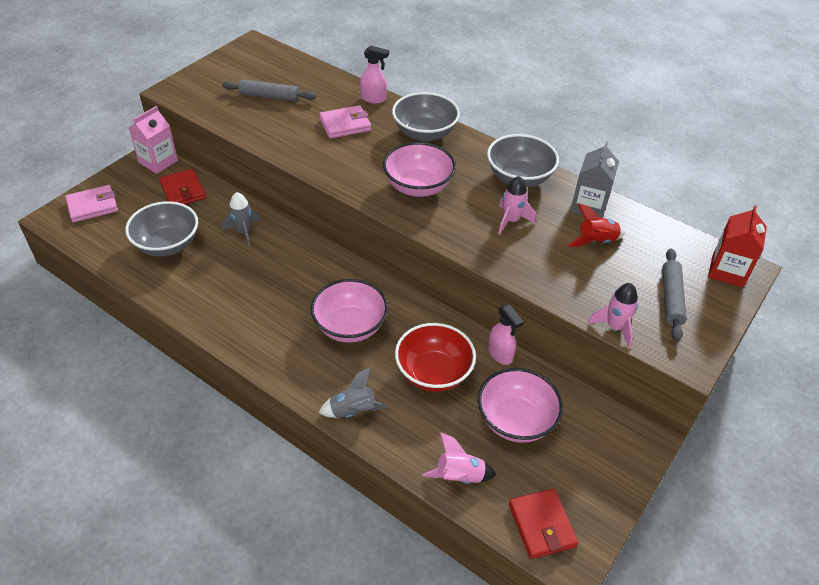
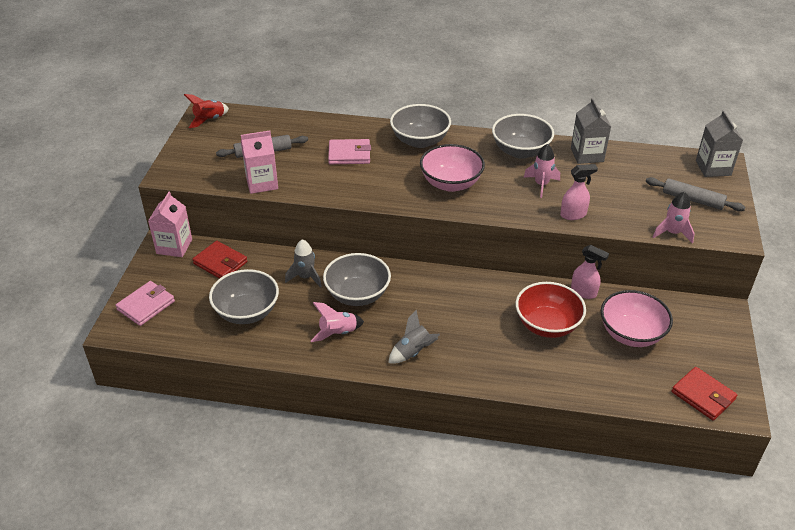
camera: 25 degrees left, 5 degrees down
pink bowl [311,279,388,343] -> none
pink wallet [319,105,371,139] -> pink wallet turned 45 degrees clockwise [328,139,371,164]
grey rocket [319,367,388,418] -> grey rocket moved to [388,310,440,364]
pink spray bottle [360,46,389,104] -> pink spray bottle moved to [560,164,598,220]
pink rocket [422,432,496,484] -> pink rocket moved to [311,302,364,342]
red rocket [568,203,625,247] -> red rocket moved to [184,94,229,128]
grey rolling pin [662,248,687,341] -> grey rolling pin turned 45 degrees counterclockwise [646,177,745,211]
red carton [708,205,767,288] -> grey carton [696,111,743,177]
none -> pink carton [241,131,278,194]
none -> grey bowl [323,253,391,306]

